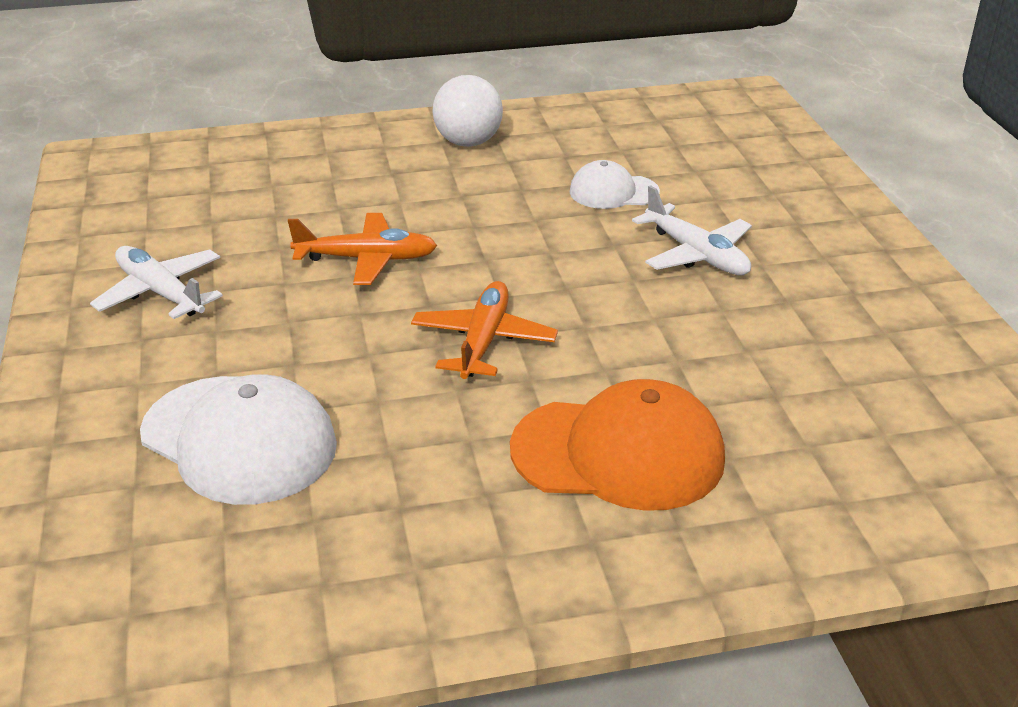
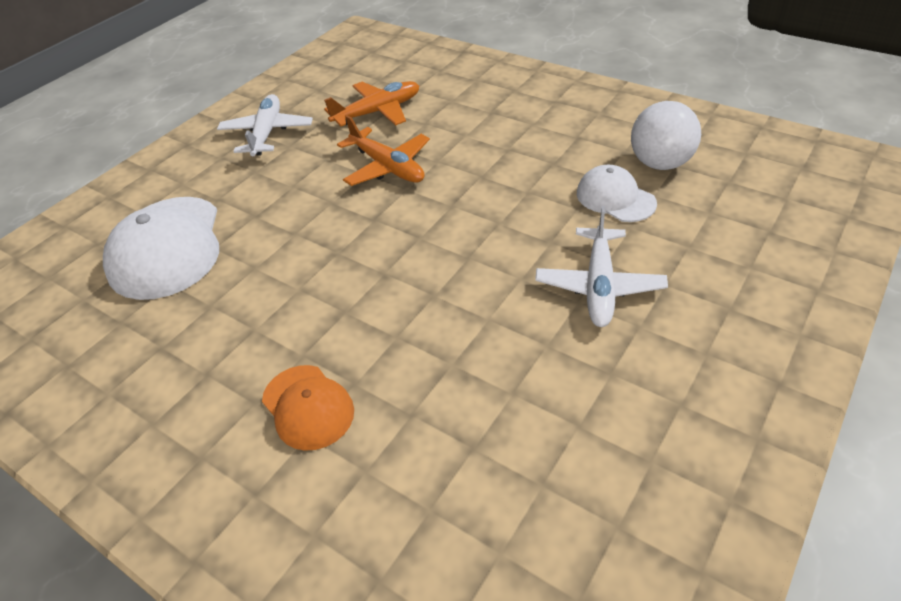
camera: 50 degrees right, 10 degrees up
orange plane [411,281,558,379] -> orange plane moved to [324,81,419,126]
white ball [432,75,503,147] -> white ball moved to [631,101,701,170]
orange cap [510,379,725,511] -> orange cap [262,365,354,451], size x0.57

